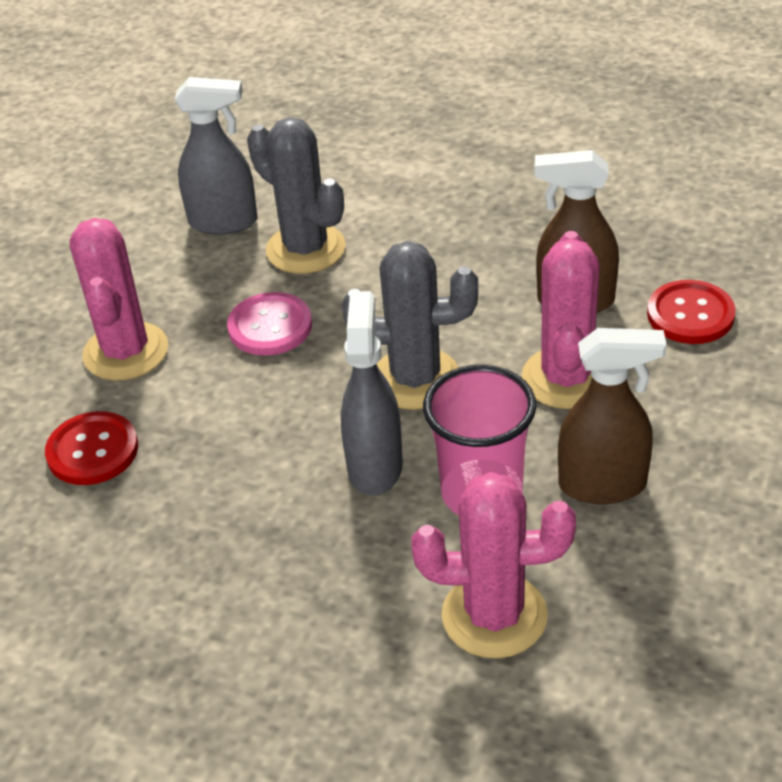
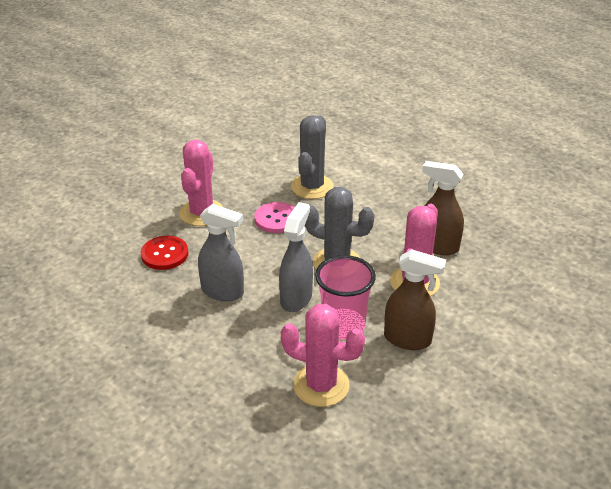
camera: 15 degrees right, 5 degrees down
grey spray bottle [174,77,258,235] -> grey spray bottle moved to [198,204,244,301]
grey cactus [247,118,346,274] -> grey cactus turned 45 degrees clockwise [291,115,334,199]
red button [647,280,736,344] -> none

